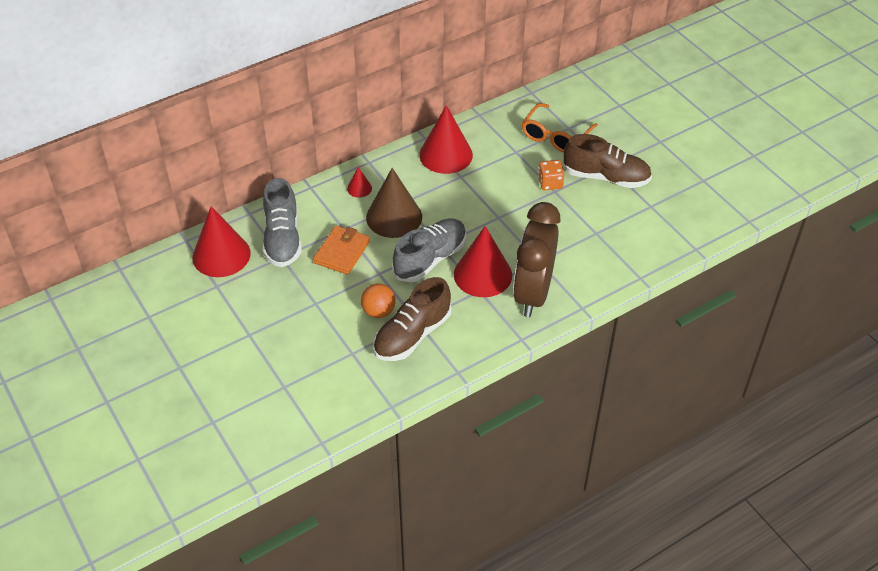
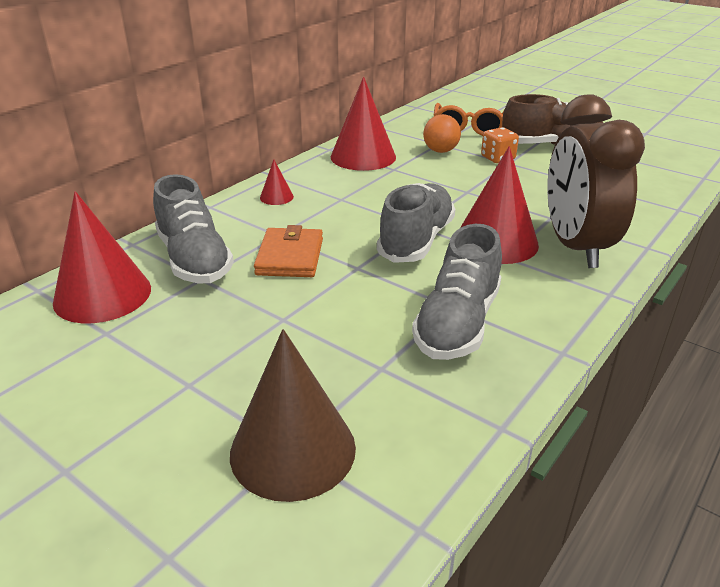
camera: 20 degrees left, 15 degrees down
orange ball [361,283,396,318] -> orange ball moved to [423,114,461,153]
brown cone [366,168,422,238] -> brown cone moved to [230,329,356,502]
brown shoe [373,277,452,361] -> grey shoe [412,224,502,360]

